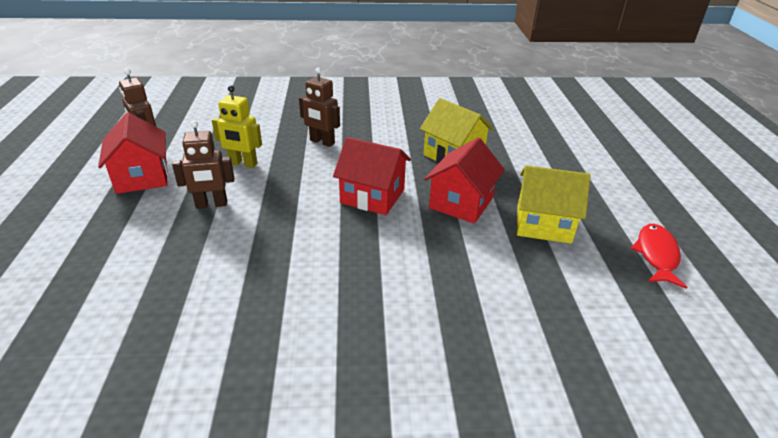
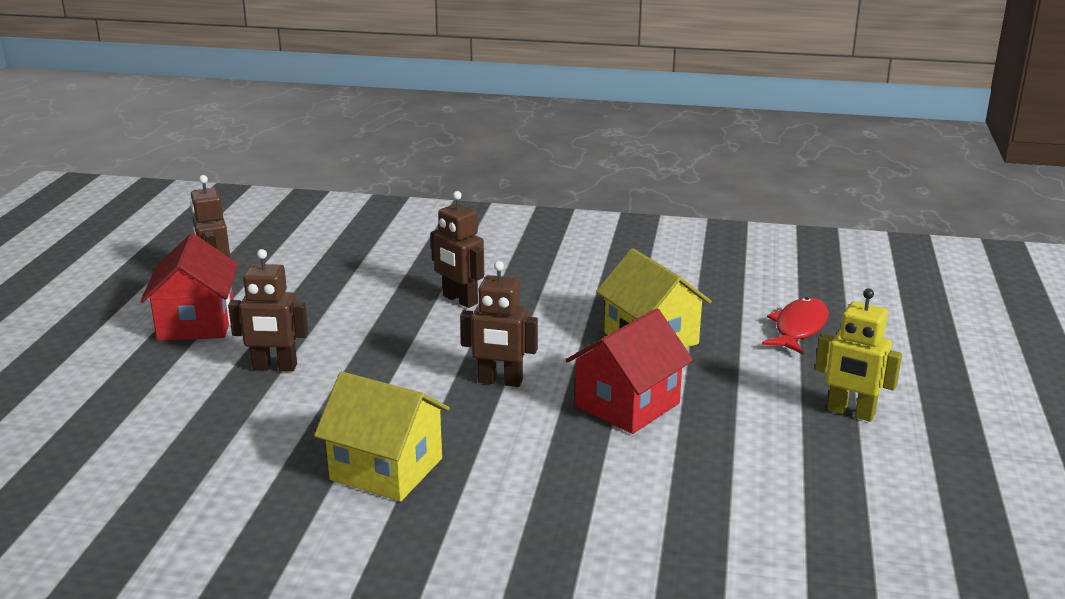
camera: 15 degrees right, 10 degrees down
yellow robot [212,85,262,168] -> yellow robot moved to [815,288,902,422]
red house [333,137,411,215] -> brown robot [460,261,538,387]
yellow house [517,165,591,244] -> yellow house moved to [314,372,450,502]
red fish [631,224,687,289] -> red fish moved to [762,297,828,354]

